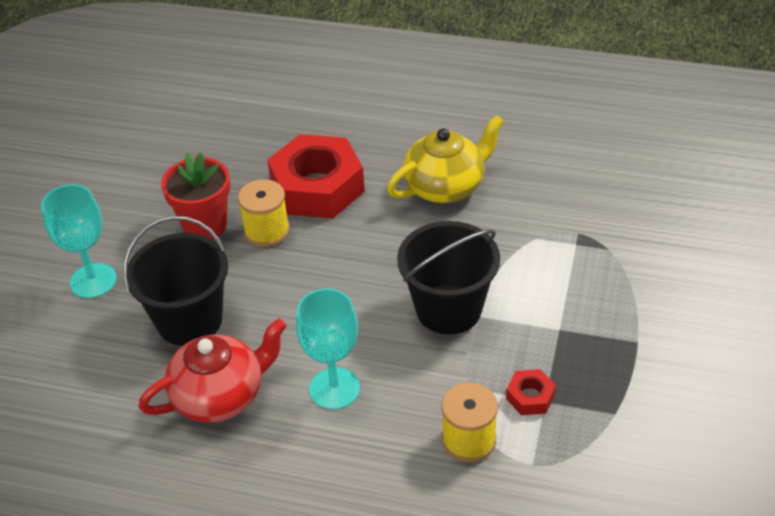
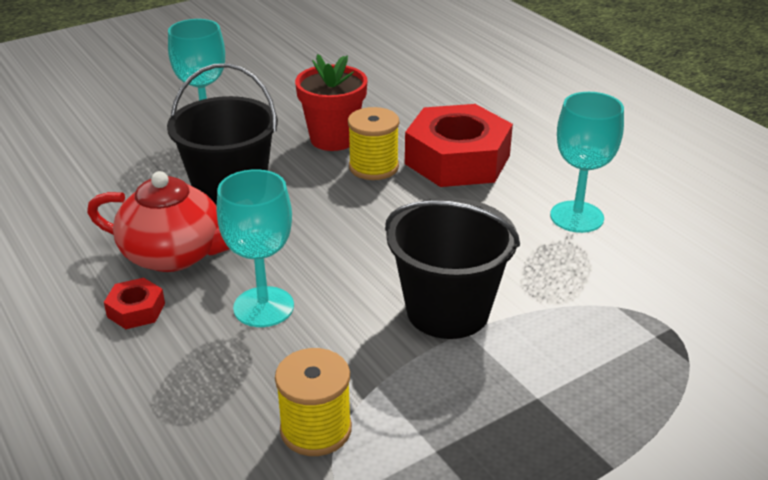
camera: 40 degrees right, 10 degrees down
yellow teapot [387,115,504,203] -> turquoise goblet [550,92,624,233]
red nut [506,369,556,415] -> red nut moved to [104,278,165,329]

